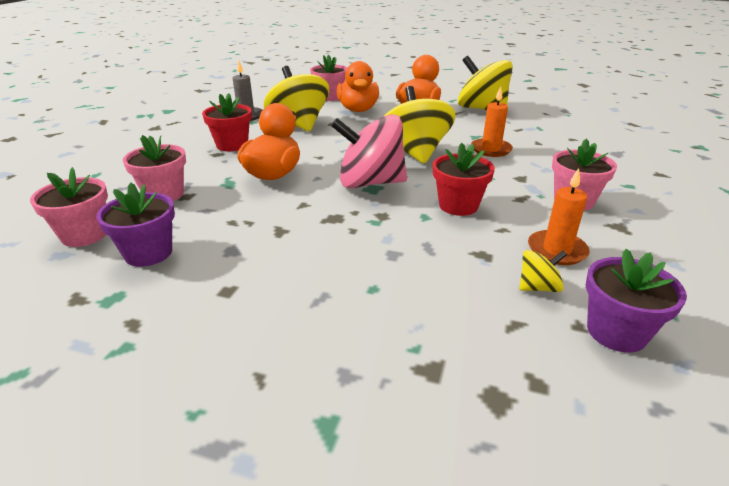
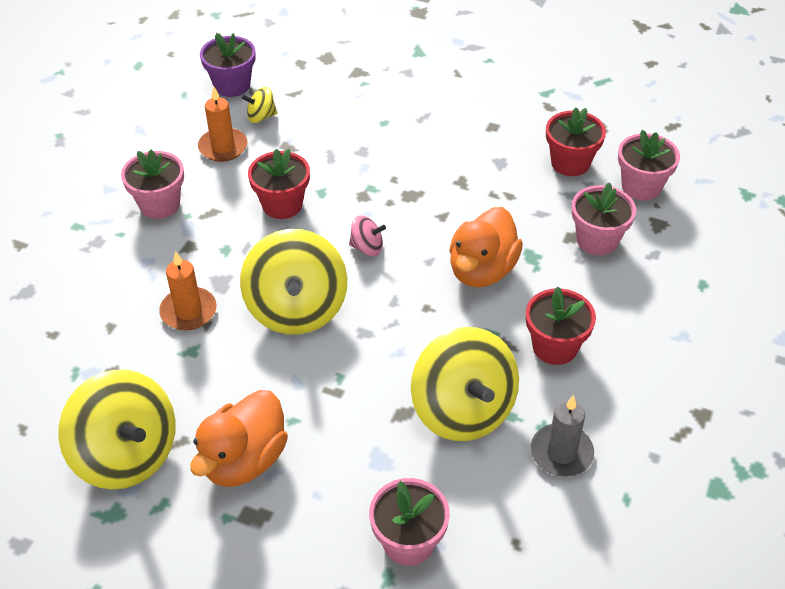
camera: 175 degrees left, 15 degrees up
purple flower pot [96,183,175,267] -> red flower pot [546,108,606,176]
pink spinning top [331,114,407,188] -> pink spinning top [349,215,386,256], size x0.44
orange duck [337,61,379,112] -> none

